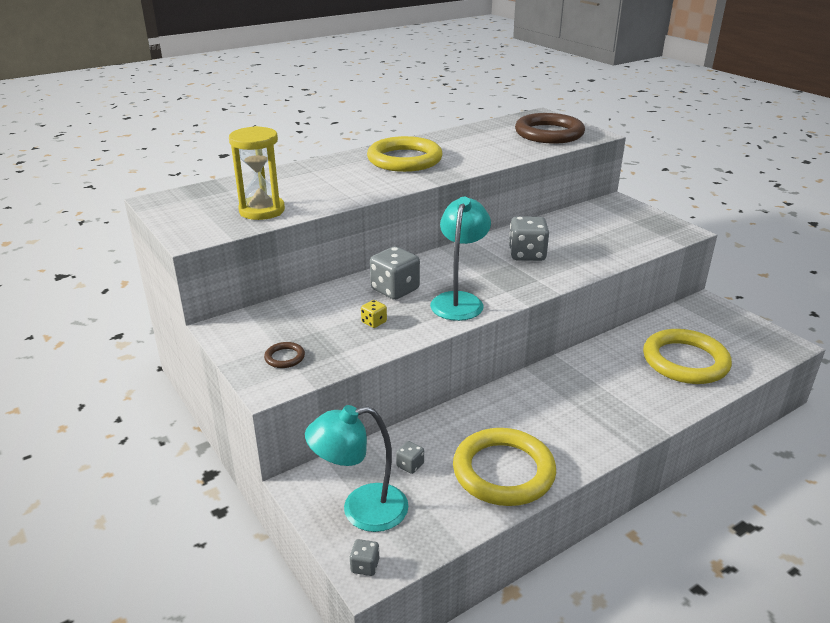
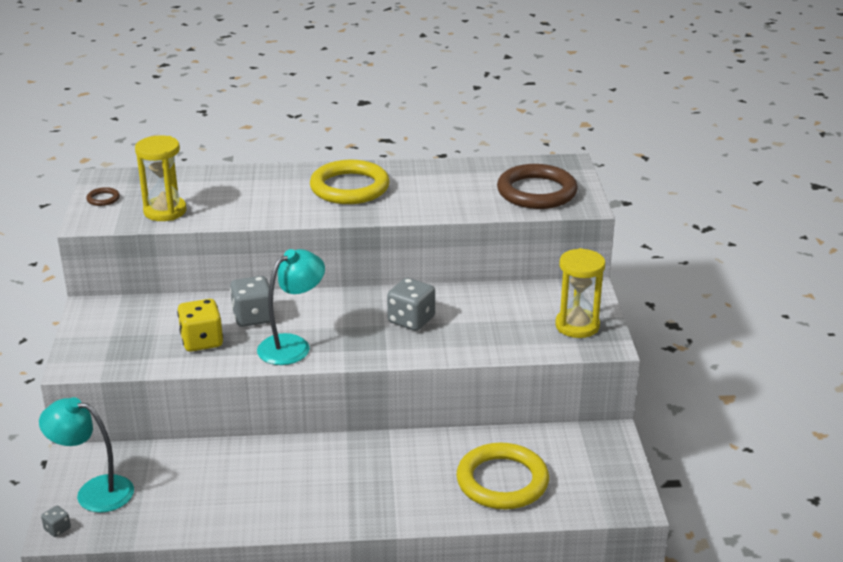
camera: 30 degrees right, 0 degrees up
brown ring [264,342,305,368] -> brown ring moved to [86,187,120,206]
yellow dice [361,300,387,328] -> yellow dice [177,299,223,352], size x2.05
grey dice [396,441,424,474] -> none
yellow ring [453,428,556,506] -> none
none -> yellow hourglass [555,248,605,338]

